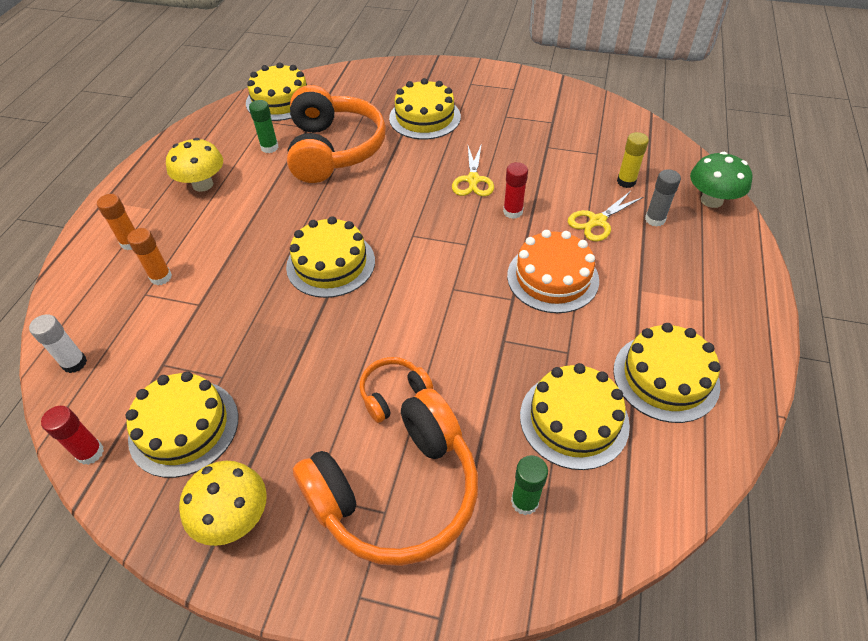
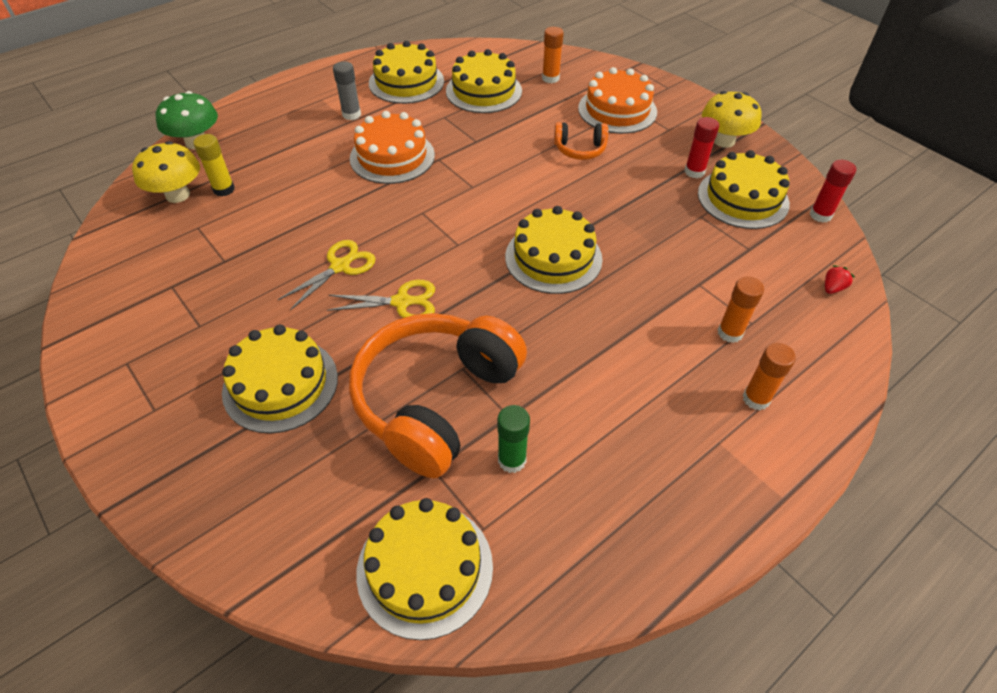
camera: 145 degrees left, 0 degrees up
white glue stick [29,314,87,373] -> red strawberry [825,265,855,294]
yellow mushroom [166,138,223,192] -> yellow mushroom moved to [132,141,200,203]
orange headphones [293,388,478,566] -> orange cake [578,67,657,134]
red glue stick [503,162,528,219] -> red glue stick moved to [685,117,719,178]
green glue stick [511,455,548,515] -> orange glue stick [542,27,564,83]
yellow scissors [568,191,643,241] -> yellow scissors moved to [327,280,435,318]
grey glue stick [645,169,681,227] -> grey glue stick moved to [333,61,361,120]

